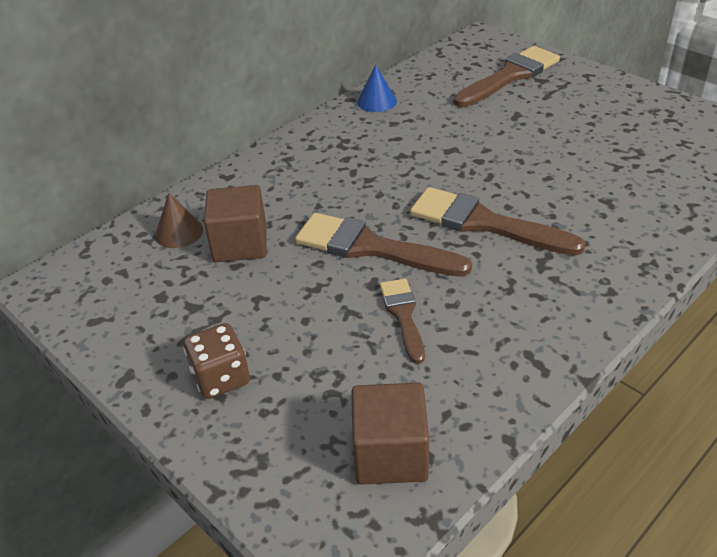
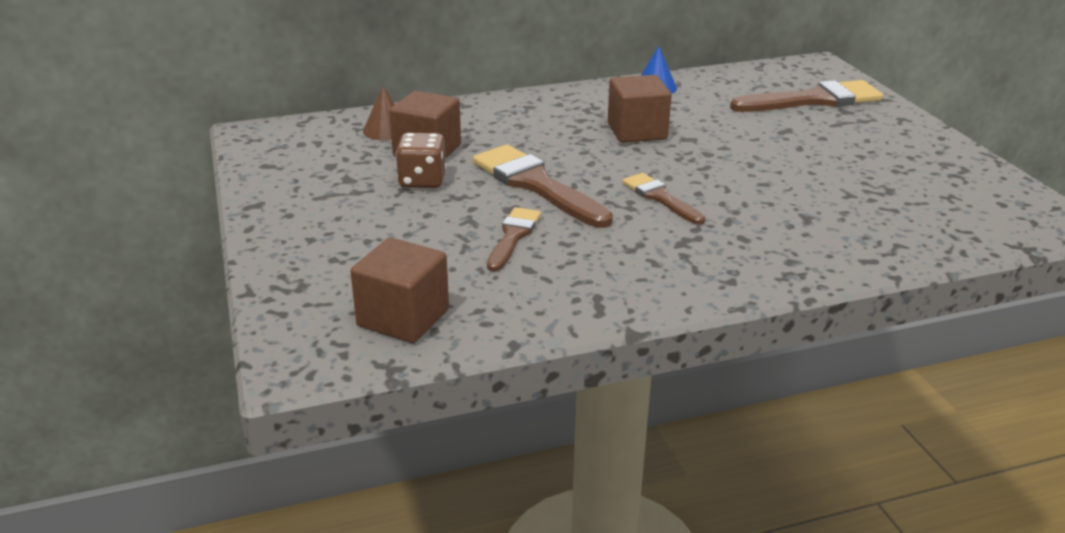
camera: 25 degrees right, 10 degrees down
brown dice [184,323,250,399] -> brown dice moved to [396,133,446,188]
brown brush [410,187,586,256] -> brown brush [622,173,706,225], size x0.57
none -> brown cube [608,75,672,143]

